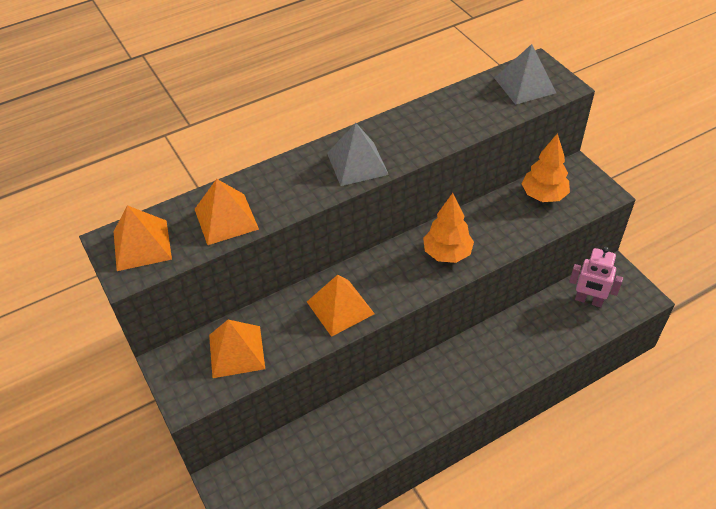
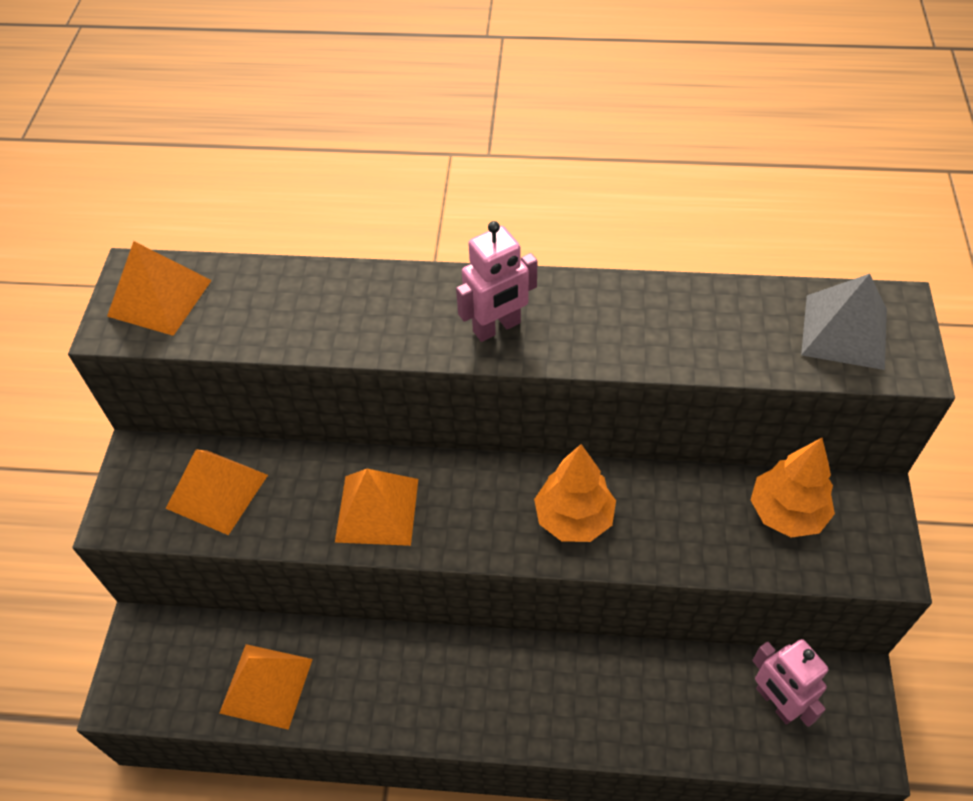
camera: 35 degrees right, 5 degrees up
orange pyramid [195,179,259,245] -> orange pyramid moved to [219,644,313,730]
grey pyramid [327,123,389,186] -> pink robot [456,221,537,342]

